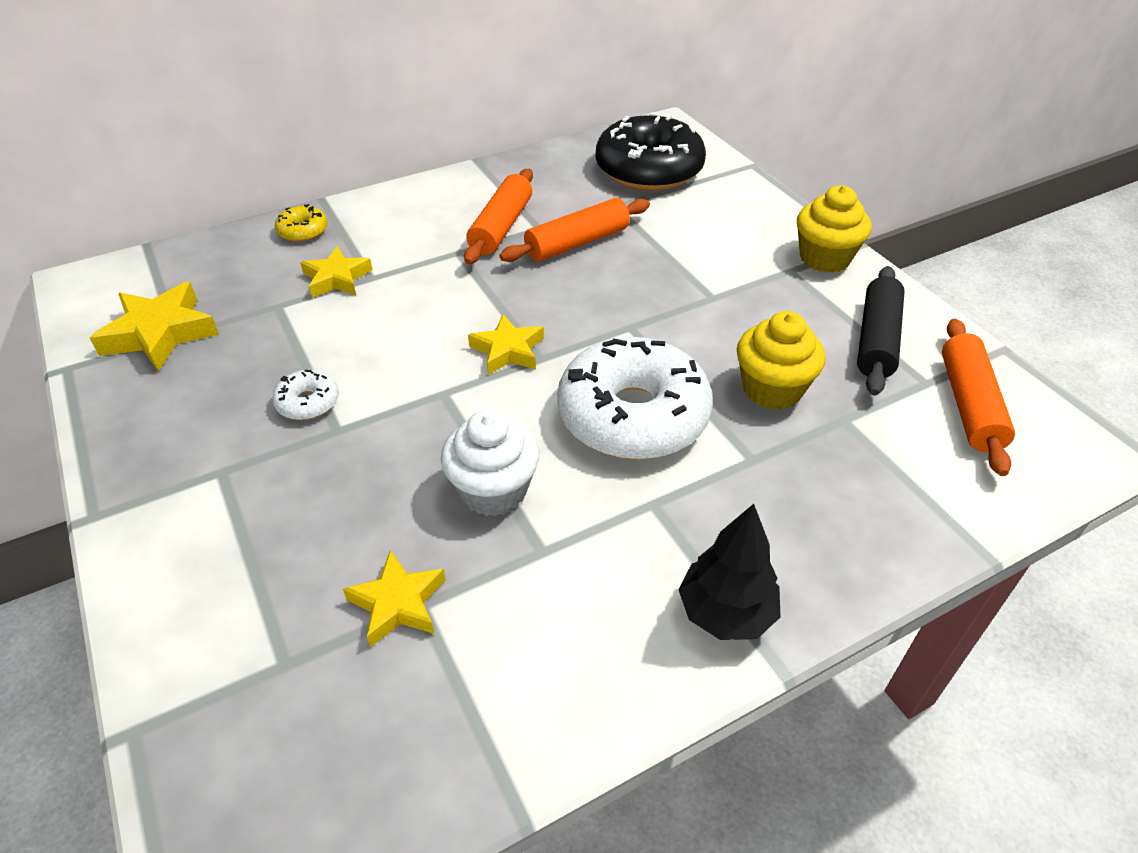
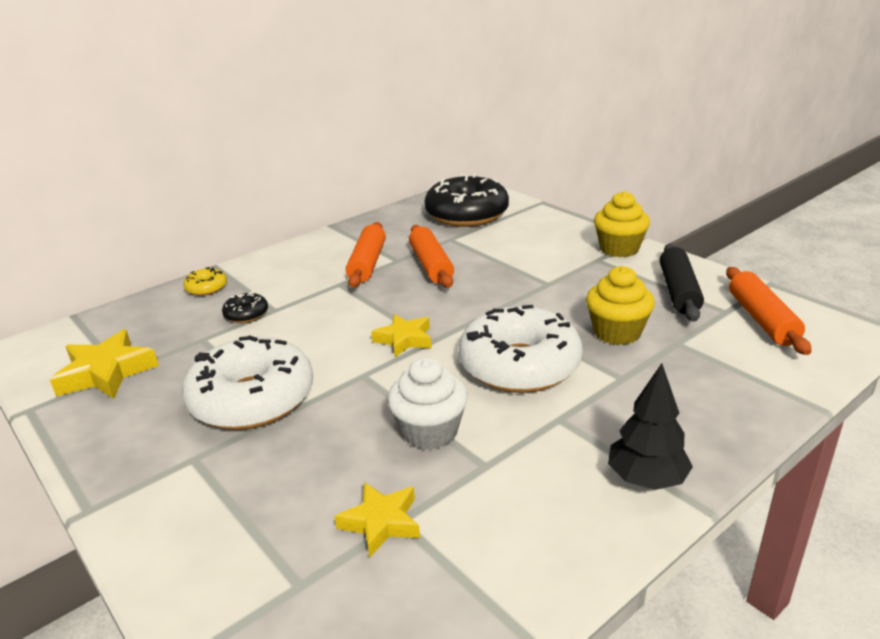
camera: 10 degrees left, 15 degrees down
white donut [272,370,339,420] -> white donut [182,335,313,430], size x2.35
yellow star [300,246,373,298] -> black donut [222,292,268,323]
orange rolling pin [499,198,650,262] -> orange rolling pin turned 60 degrees counterclockwise [409,225,454,288]

